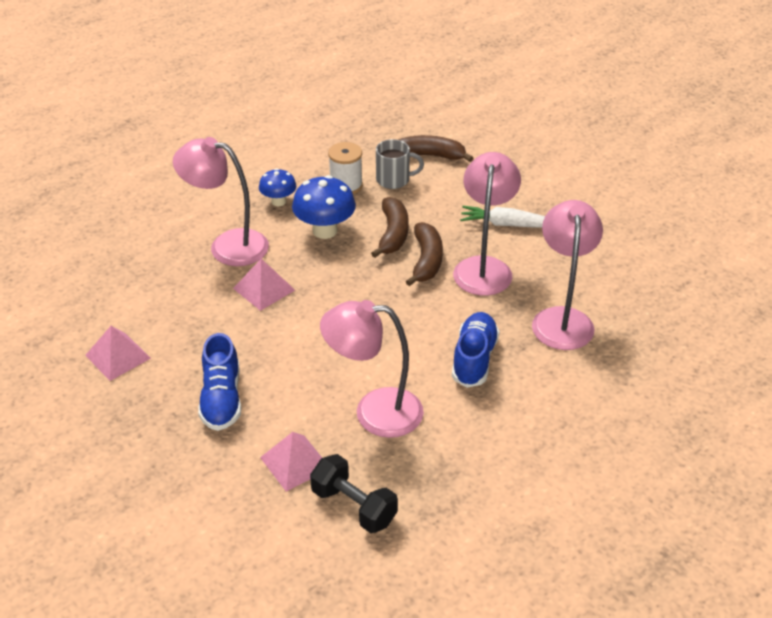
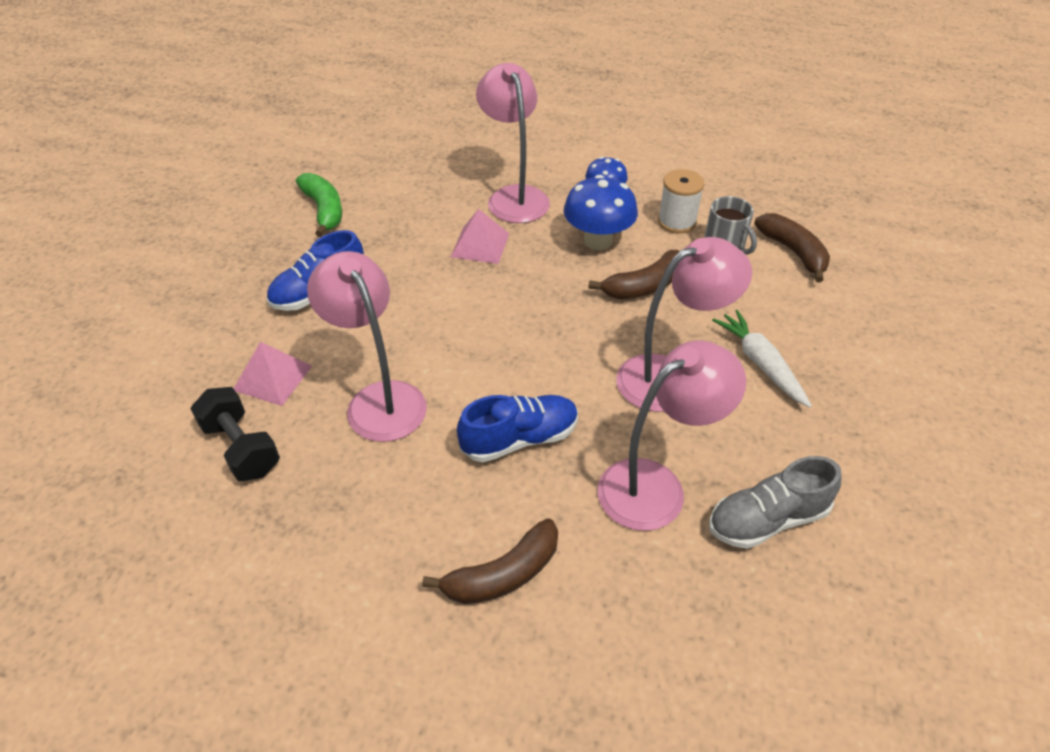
camera: 55 degrees right, 5 degrees up
pink pyramid [85,326,151,381] -> green banana [296,173,342,237]
black dumbbell [310,454,398,533] -> black dumbbell turned 45 degrees counterclockwise [190,387,280,481]
brown banana [406,222,443,286] -> brown banana moved to [422,518,558,604]
none -> grey shoe [709,456,842,549]

